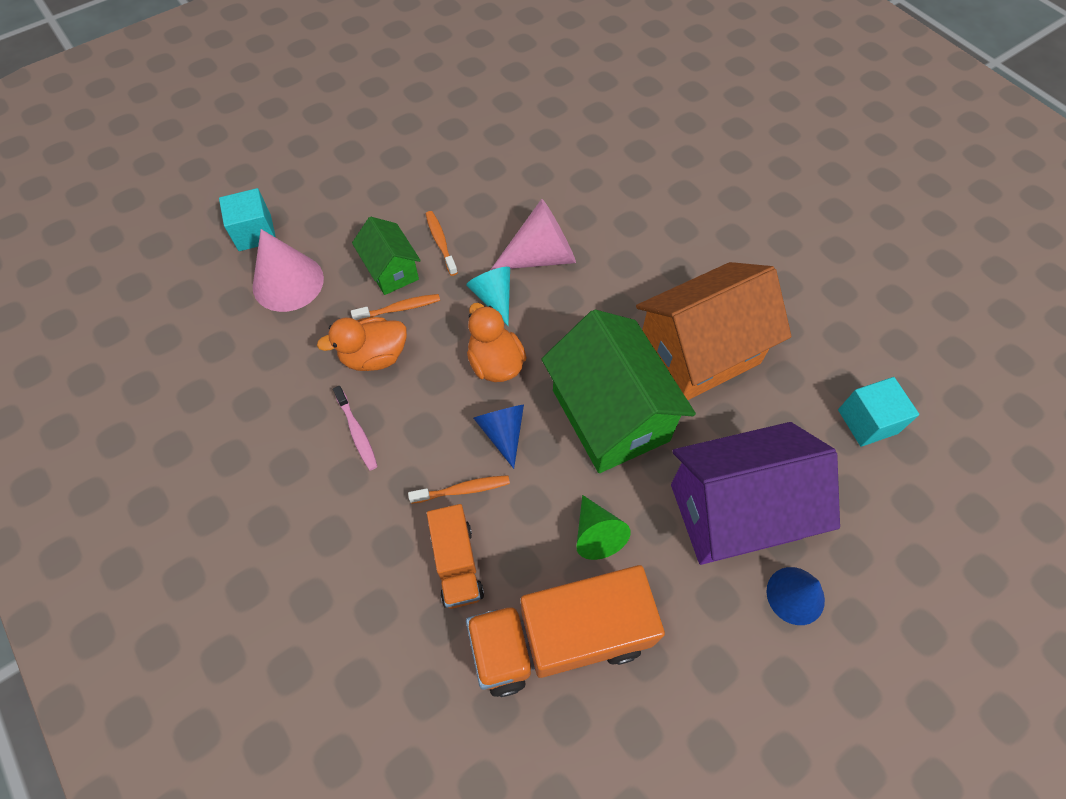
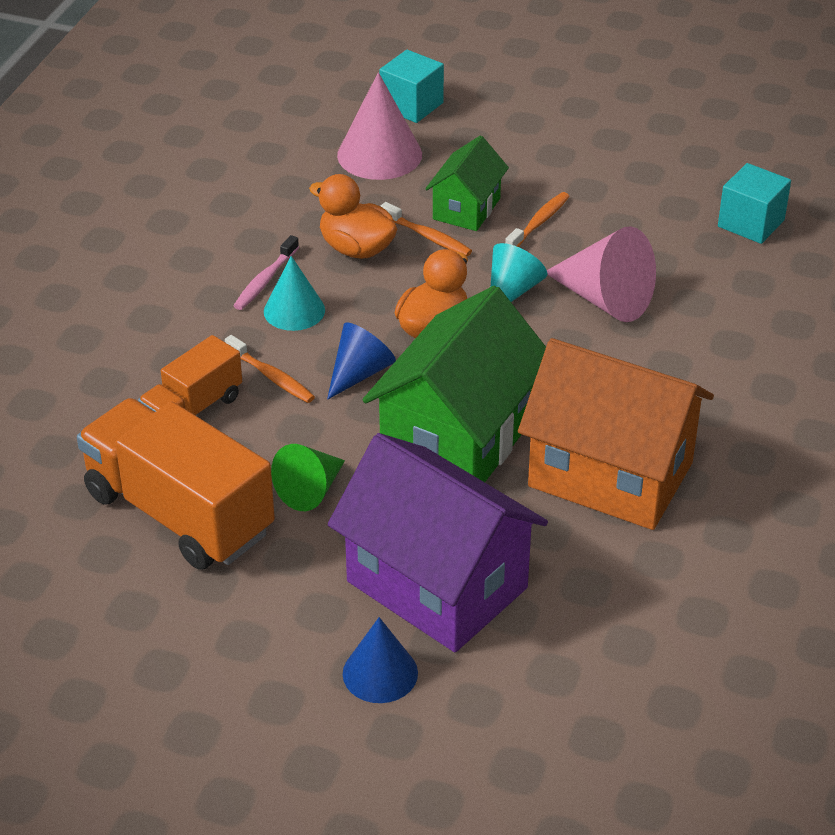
camera: 55 degrees right, 20 degrees down
turquoise cube [838,377,919,447] -> turquoise cube moved to [718,163,791,244]
none -> turquoise cone [264,256,325,331]

